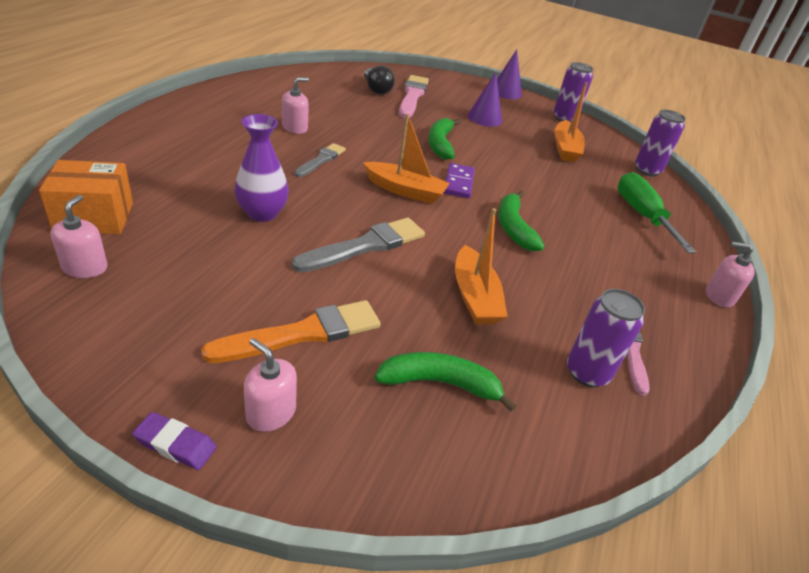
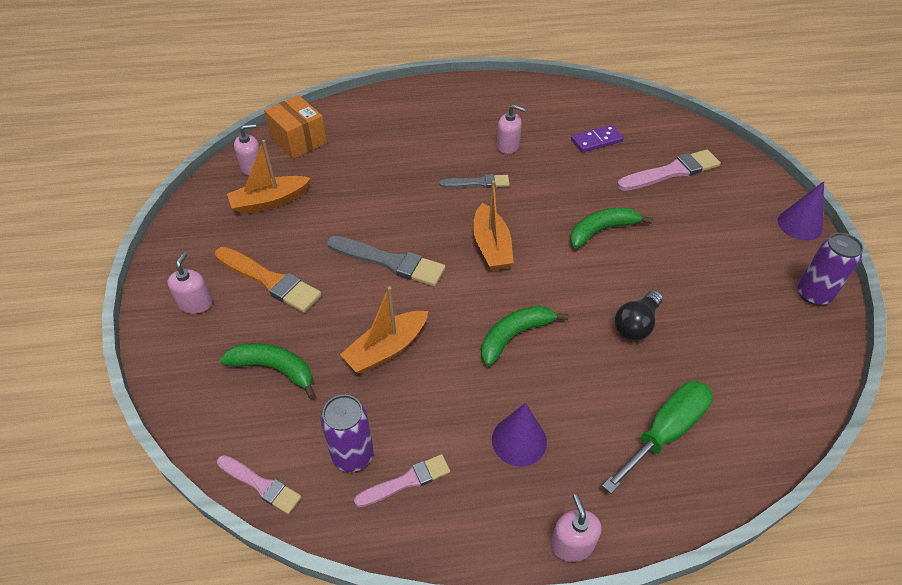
camera: 65 degrees right, 10 degrees up
purple eraser [132,412,217,470] -> none
purple vase [234,114,289,222] -> none
black light bulb [364,65,395,95] -> black light bulb moved to [615,290,663,340]
green banana [375,352,516,412] -> green banana turned 45 degrees counterclockwise [220,343,316,399]
purple domino [444,163,475,198] -> purple domino moved to [571,125,624,153]
purple cone [468,72,502,127] -> purple cone moved to [492,403,547,466]
orange boat [554,82,588,162] -> orange boat moved to [227,140,311,214]
purple can [635,110,686,176] -> none
none -> pink brush [217,455,301,514]

